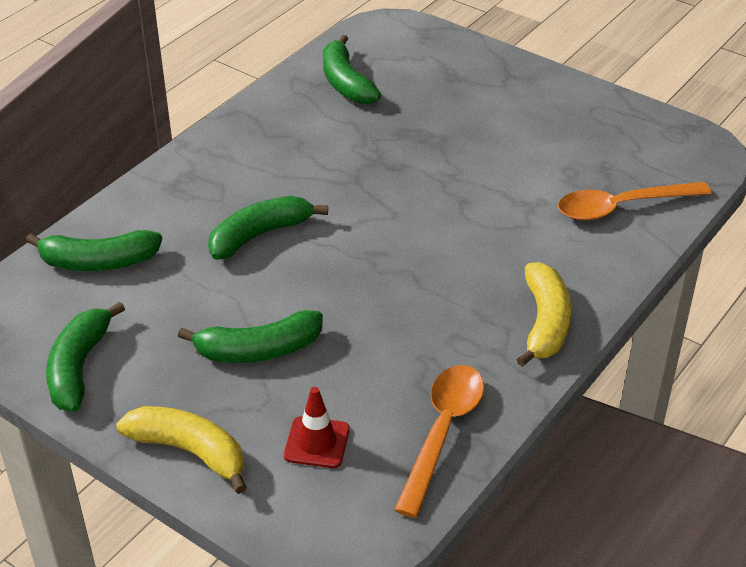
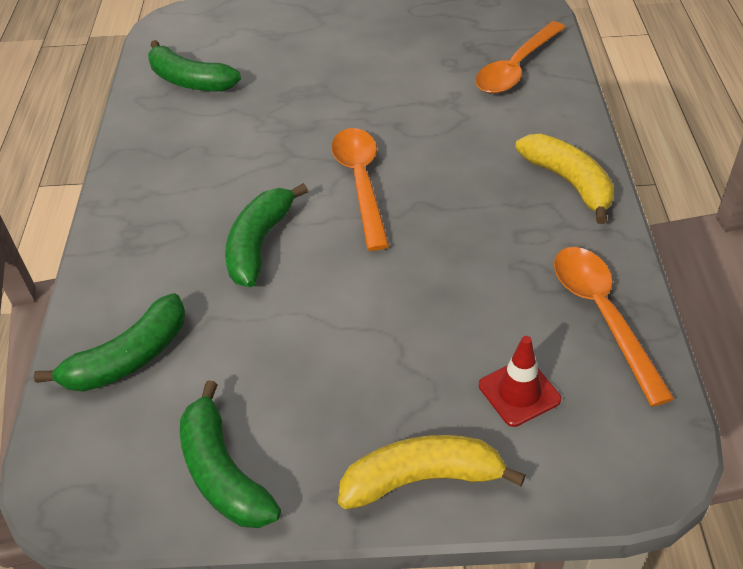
camera: 35 degrees left, 5 degrees up
green banana [178,310,323,363] -> none
none -> orange spoon [331,128,389,251]

